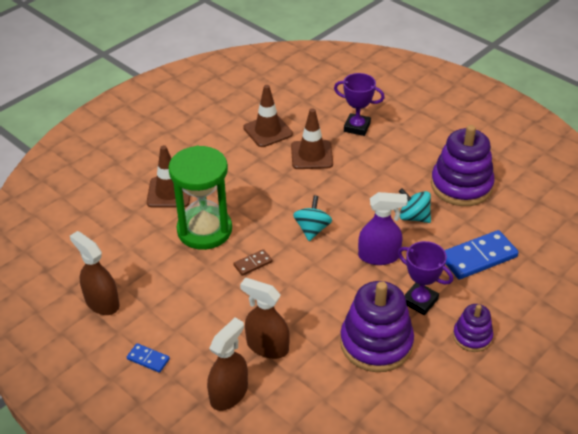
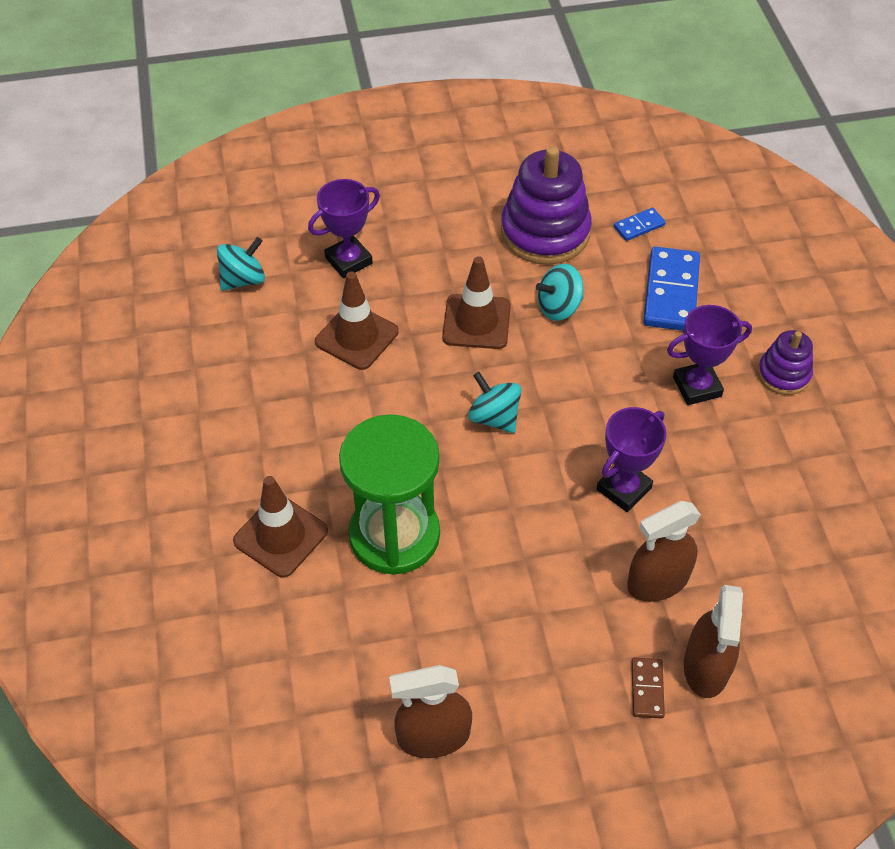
camera: 55 degrees left, 10 degrees up
blue domino [127,343,170,373] -> blue domino moved to [614,208,666,241]
brown spray bottle [207,318,248,411] -> brown spray bottle turned 150 degrees counterclockwise [684,585,743,698]
brown domino [233,249,272,276] -> brown domino moved to [632,657,665,719]
brown traffic cone [243,85,293,147] -> brown traffic cone moved to [442,256,511,349]
purple stacking toy [340,281,414,372] -> none
purple spray bottle [358,192,408,265] -> none
none -> turquoise spinning top [217,237,265,291]
none -> purple trophy [597,407,667,512]

